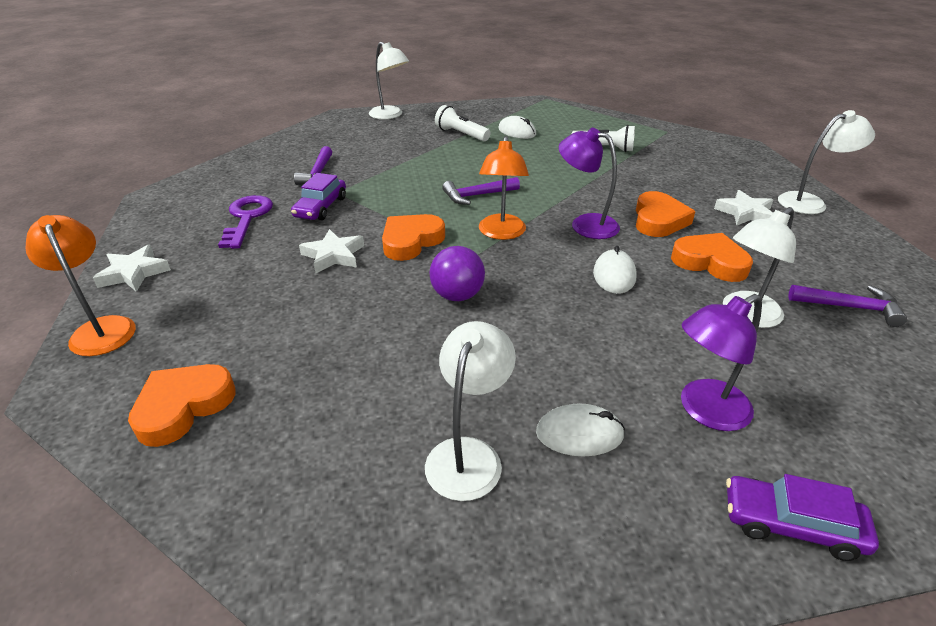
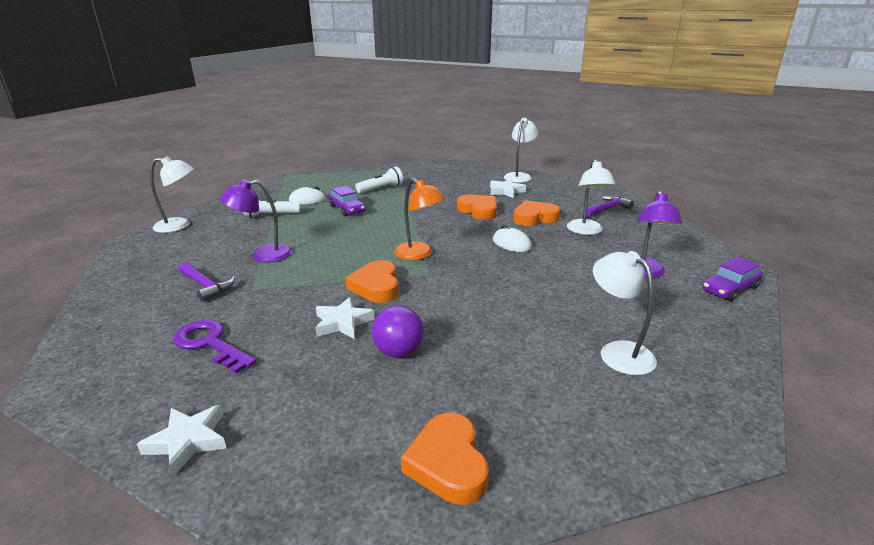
camera: 50 degrees left, 10 degrees down
orange lamp [26,215,136,356] -> none
purple car [291,173,346,220] -> purple car moved to [328,186,366,216]
purple ball [429,246,485,301] -> purple ball moved to [372,305,424,358]
purple hammer [442,177,520,205] -> none
white mouse [536,404,625,456] -> none
purple lamp [559,128,620,239] -> purple lamp moved to [220,179,292,263]

